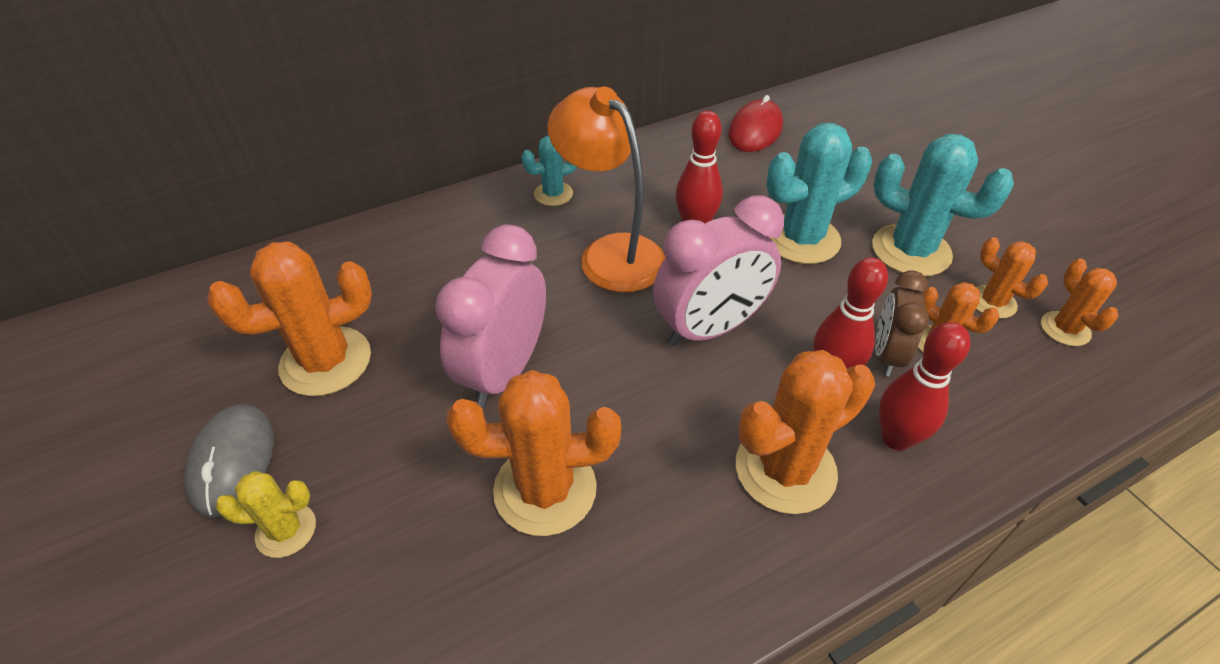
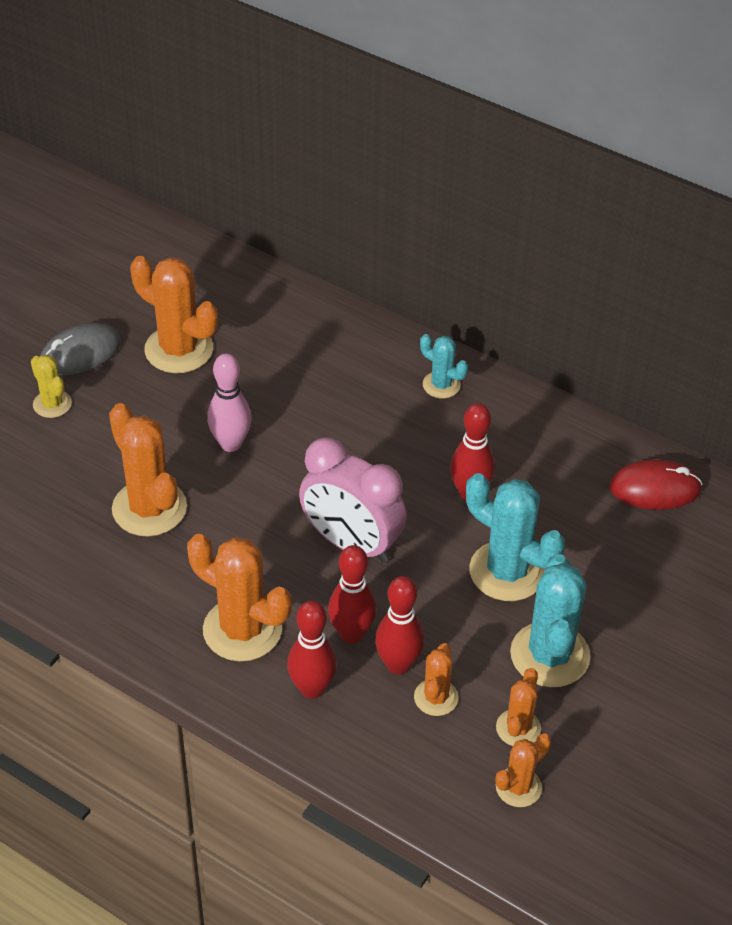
camera: 60 degrees right, 0 degrees up
pink clock [435,224,546,408] -> pink bowling pin [207,353,252,452]
orange lamp [547,87,666,292] -> none
brown clock [875,270,929,377] -> red bowling pin [375,576,424,674]

